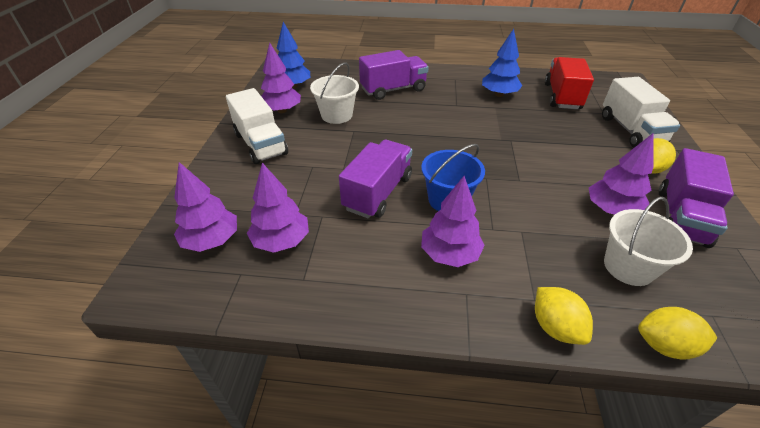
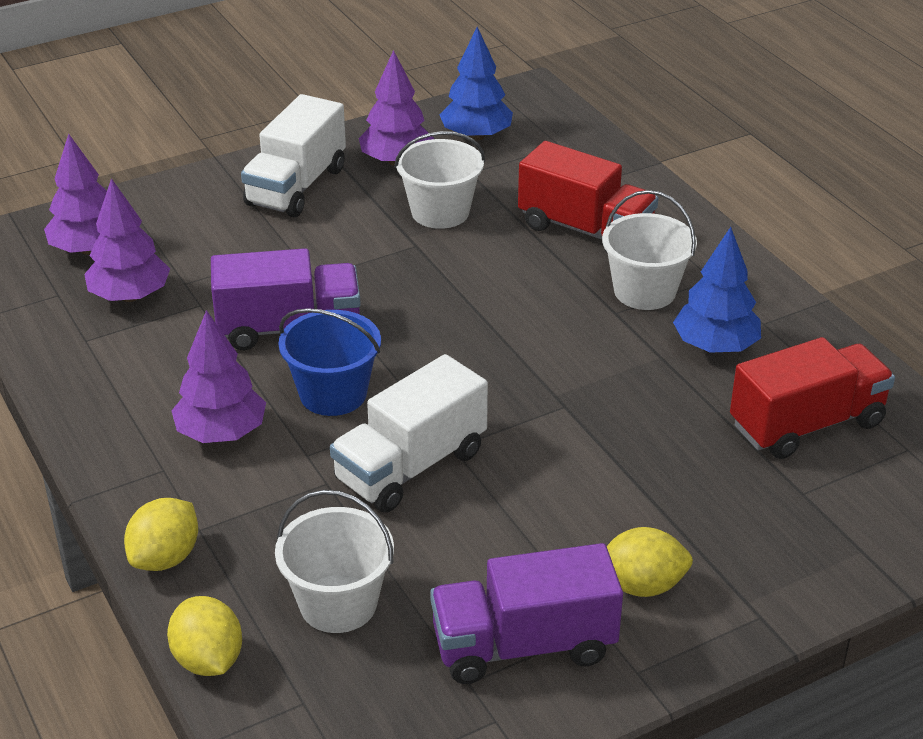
camera: 55 degrees right, 5 degrees down
purple truck [359,50,429,100] -> red truck [518,141,658,254]
purple tree [589,133,653,215] -> none
white truck [602,77,680,148] -> white truck moved to [330,354,488,512]
none -> white bucket [602,190,697,310]

